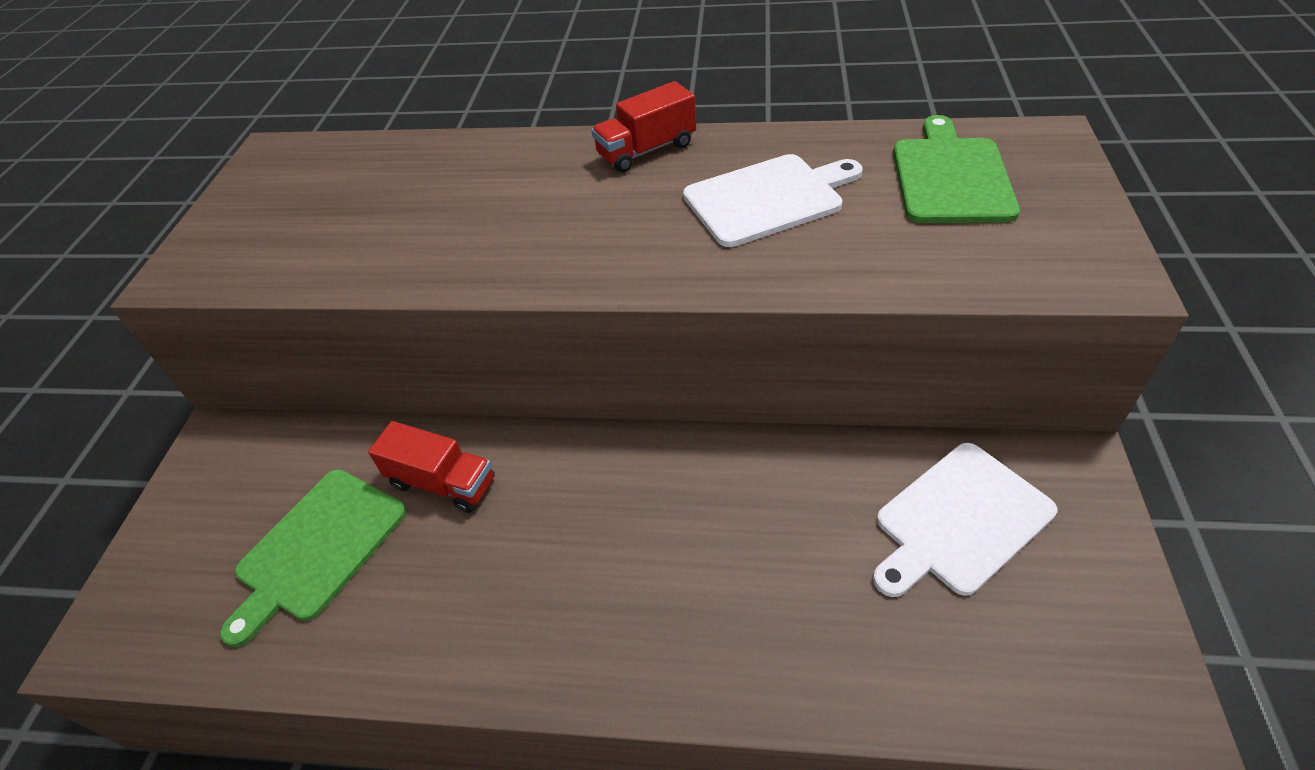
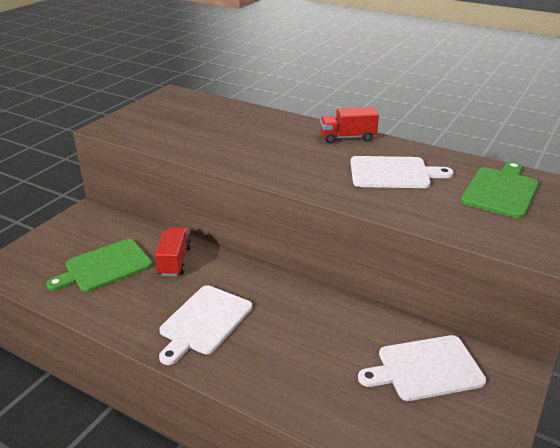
camera: 20 degrees right, 15 degrees down
red truck [368,421,495,513] -> red truck turned 135 degrees counterclockwise [155,227,191,276]
none -> white cutting board [159,285,252,365]

